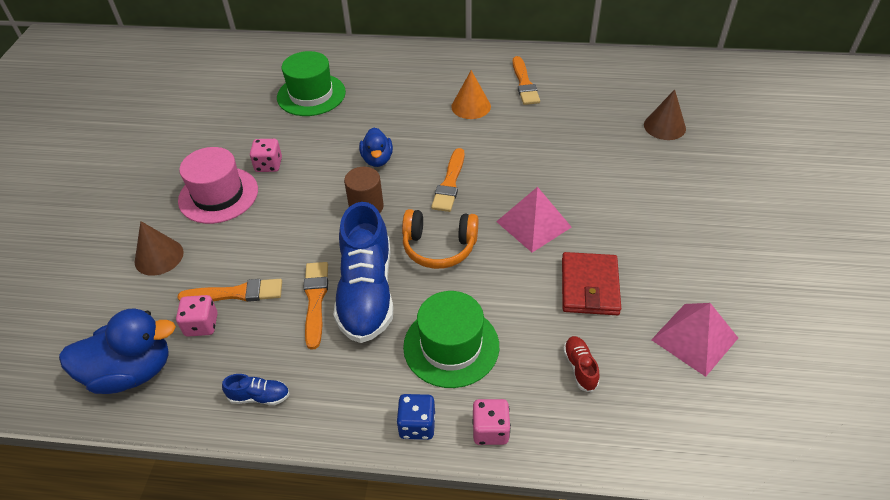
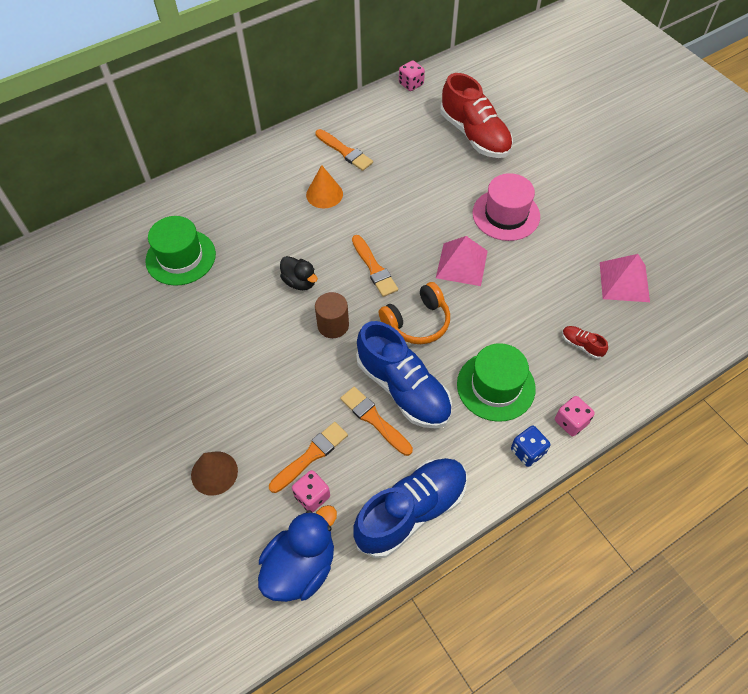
camera: 40 degrees left, 10 degrees up
pink hat [178,147,258,224] -> pink hat moved to [472,173,540,241]
blue shoe [222,374,290,405] -> blue shoe [353,458,467,558], size x2.45
pink dice [250,139,282,172] -> pink dice moved to [399,60,425,91]
blue duck [359,127,393,167] -> black duck [280,256,318,290]
red wallet [562,252,621,315] -> none
brown cone [644,89,686,140] -> red shoe [440,73,513,158]

